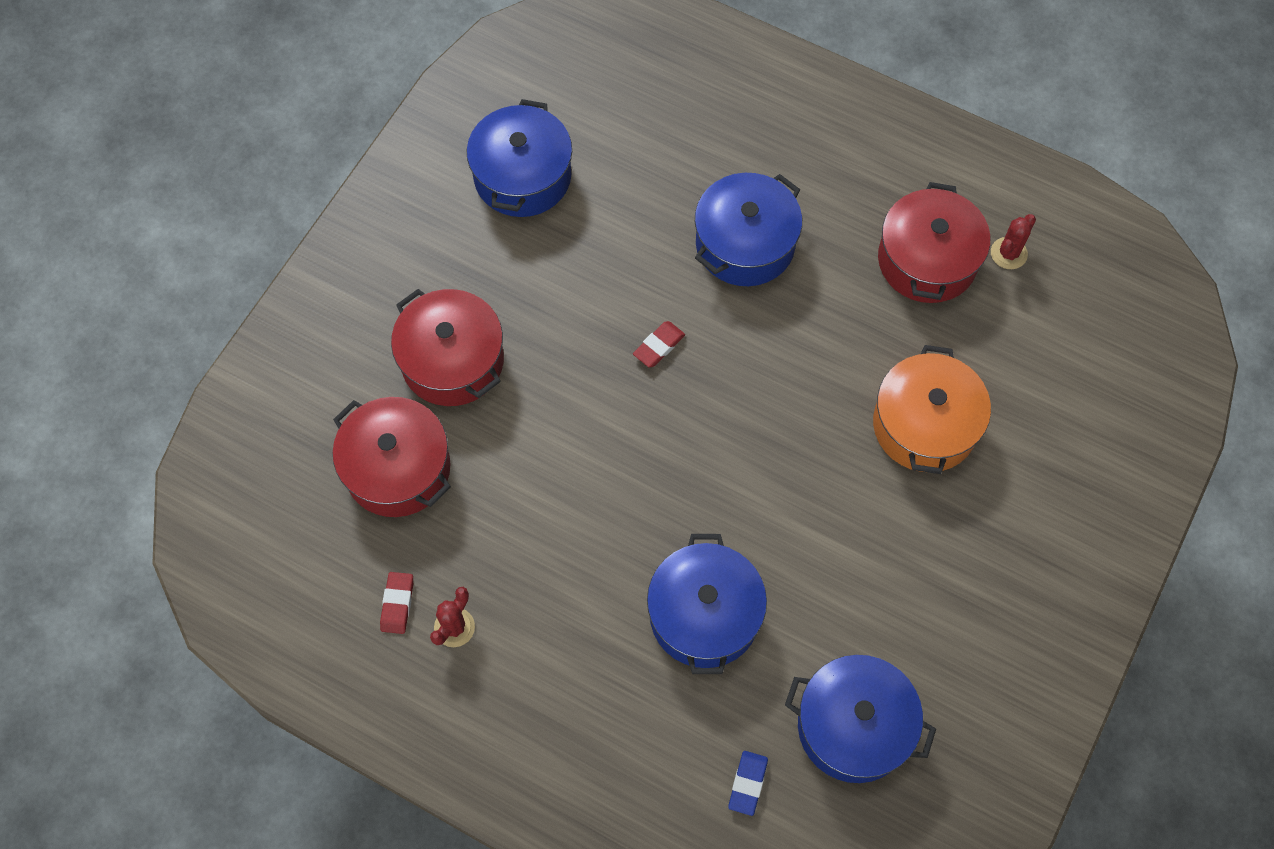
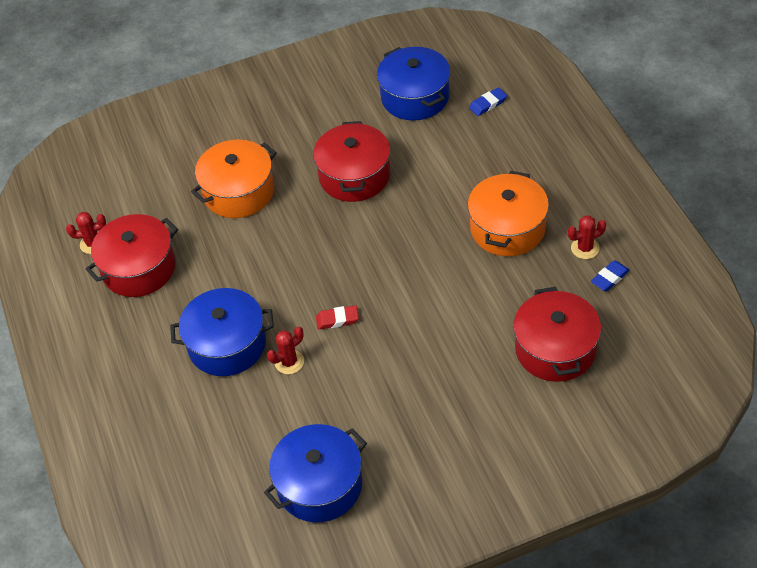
camera: 135 degrees left, 15 degrees down
red eraser [380,572,413,634] -> blue eraser [591,260,630,291]
red pot [391,289,504,406] -> red pot moved to [313,121,390,202]
blue pot [647,534,767,674] -> none
none -> red cactus [267,327,304,374]
none -> orange pot [468,171,549,256]

